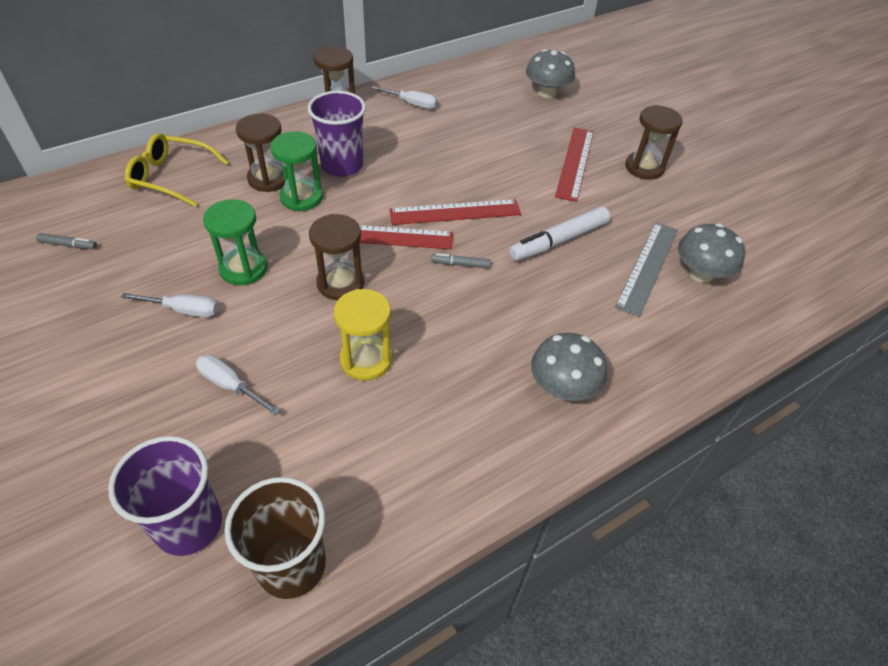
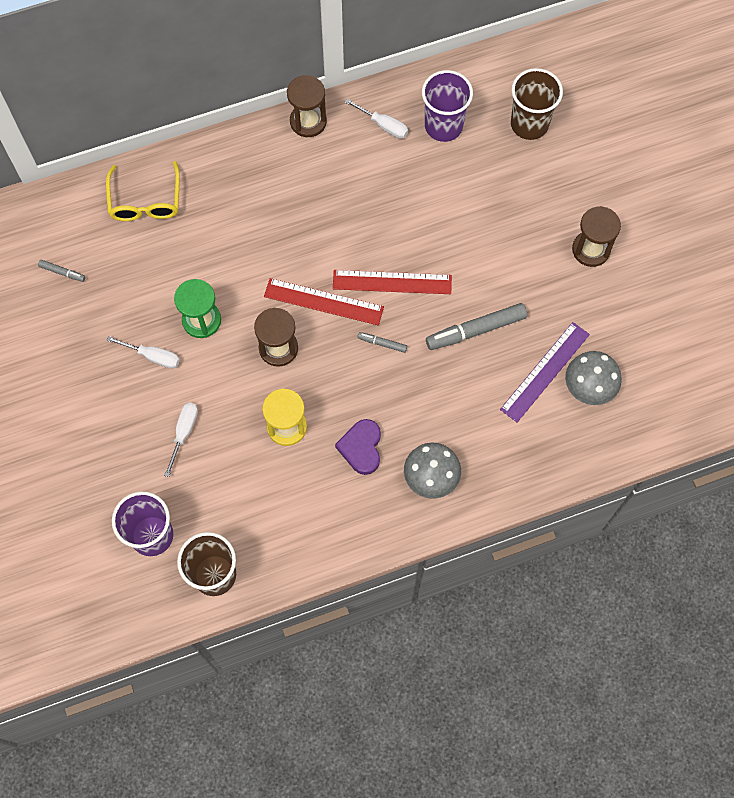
camera: 15 degrees right, 20 degrees up
yellow glasses [125,133,229,207] -> yellow glasses turned 120 degrees counterclockwise [106,161,180,221]
white screwdriver [196,355,280,416] -> white screwdriver turned 60 degrees clockwise [164,403,198,477]
brown hourglass [236,113,285,192] -> none
green hourglass [270,131,323,211] -> none
purple cup [308,91,366,177] -> purple cup moved to [422,70,473,142]
white marker [509,206,610,261] -> grey marker [426,303,528,350]
grey mushroom [526,49,575,98] -> brown cup [511,68,563,140]
red ruler [555,127,594,202] -> none
grey ruler [615,222,678,317] -> purple ruler [500,322,590,422]
none -> purple heart [335,419,381,475]

